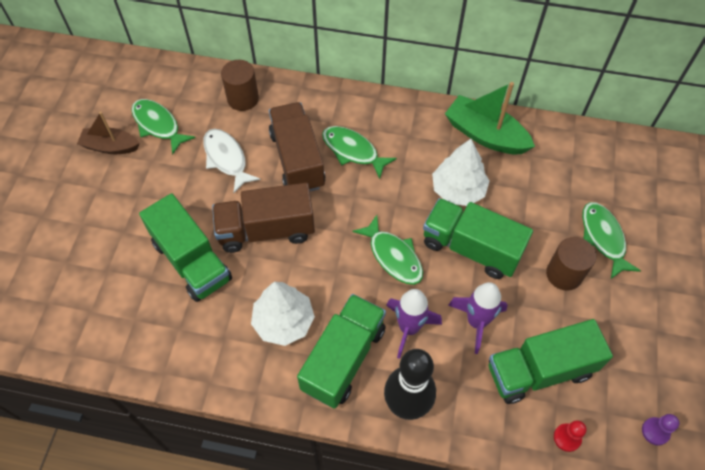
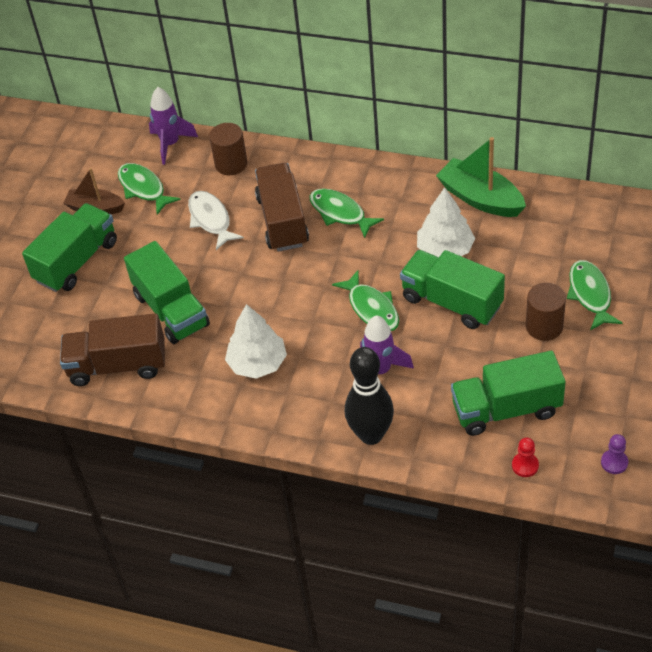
camera: 10 degrees right, 10 degrees down
brown truck [212,183,315,253] -> brown truck moved to [60,313,165,386]
green truck [297,294,386,409] -> green truck moved to [22,203,117,292]
purple rocket [448,282,508,354] -> purple rocket moved to [149,87,198,165]

